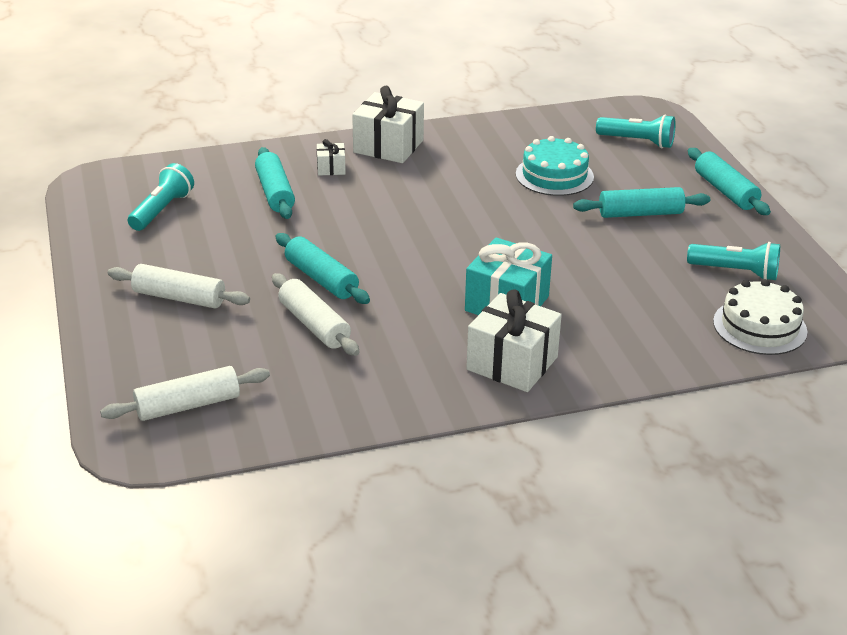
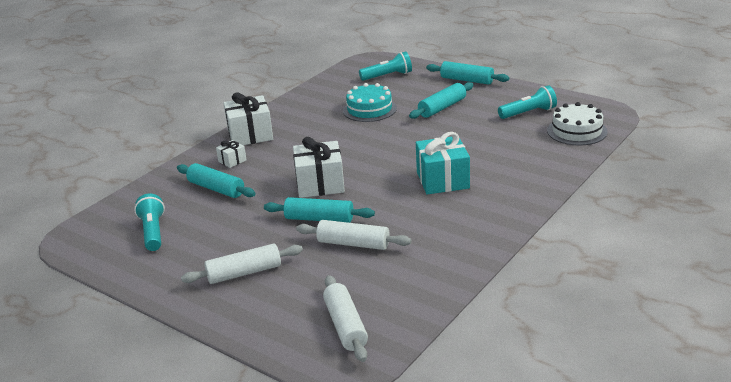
camera: 35 degrees left, 5 degrees down
white rolling pin [100,366,270,421] -> white rolling pin turned 45 degrees counterclockwise [323,275,368,362]
white gift [466,289,562,392] -> white gift moved to [293,137,345,198]

